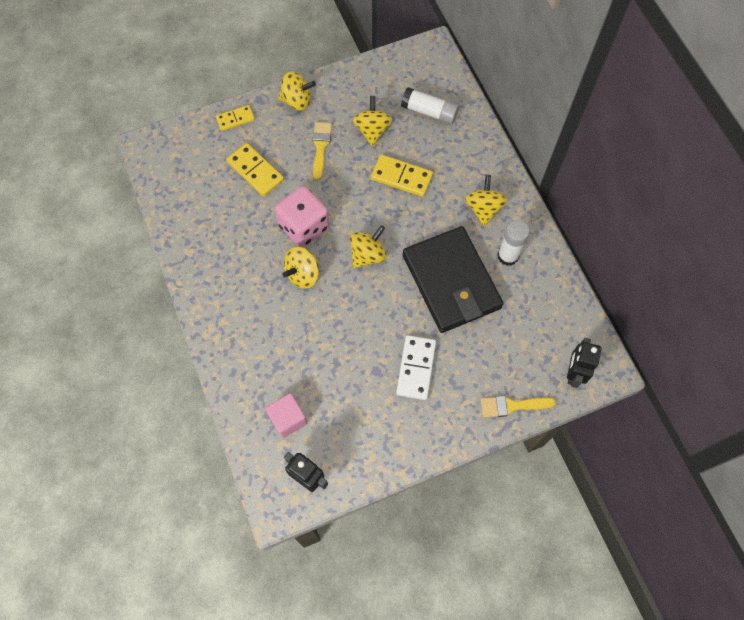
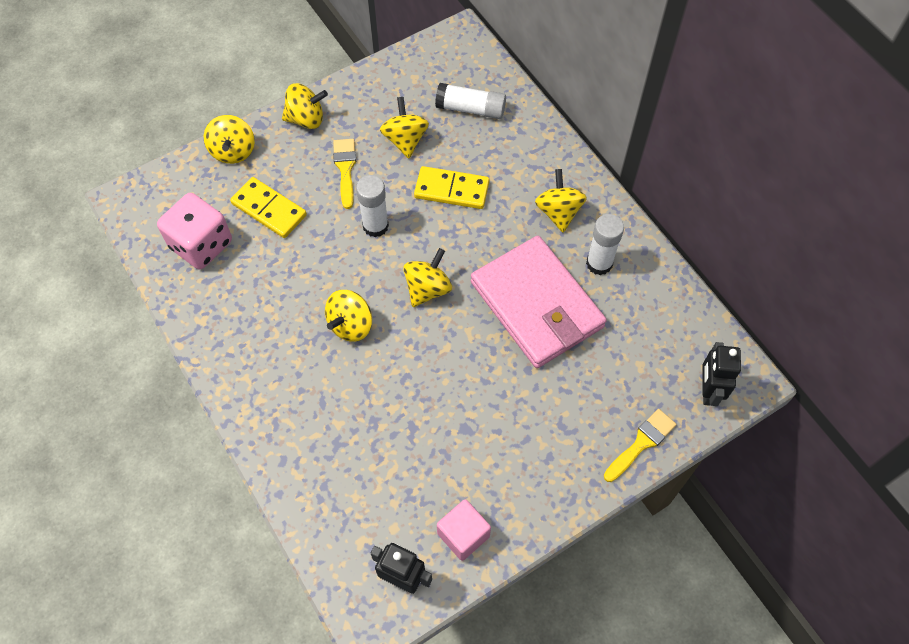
camera: 10 degrees left, 5 degrees down
yellow domino [216,105,255,131] -> yellow spinning top [204,115,255,164]
pink cube [265,393,307,438] -> pink cube moved to [437,499,491,561]
pink dice [275,186,329,247] -> pink dice moved to [157,193,232,269]
white domino [396,335,436,400] -> none
black wallet [403,226,504,333] -> pink wallet [471,236,607,368]
yellow brush [481,396,556,417] -> yellow brush turned 150 degrees clockwise [604,409,677,482]
none -> white glue stick [356,175,389,237]

